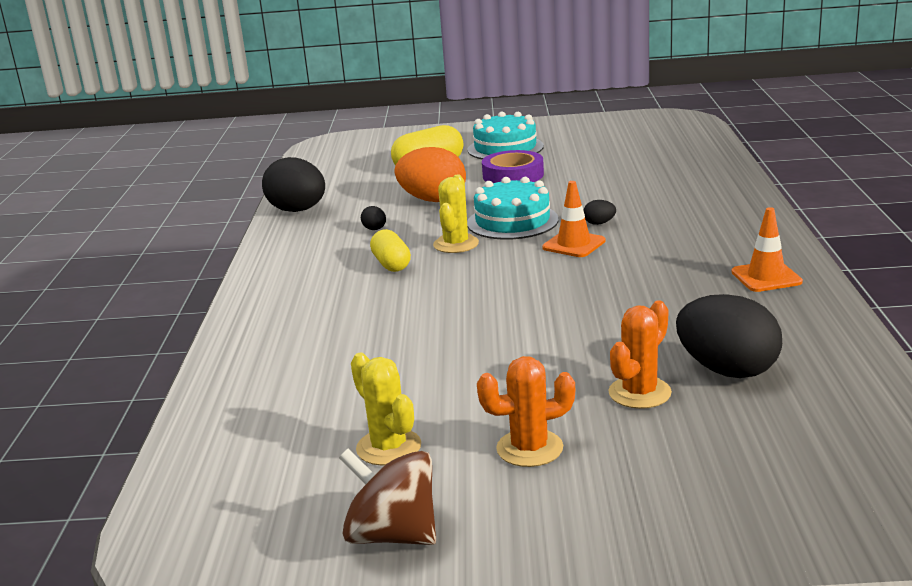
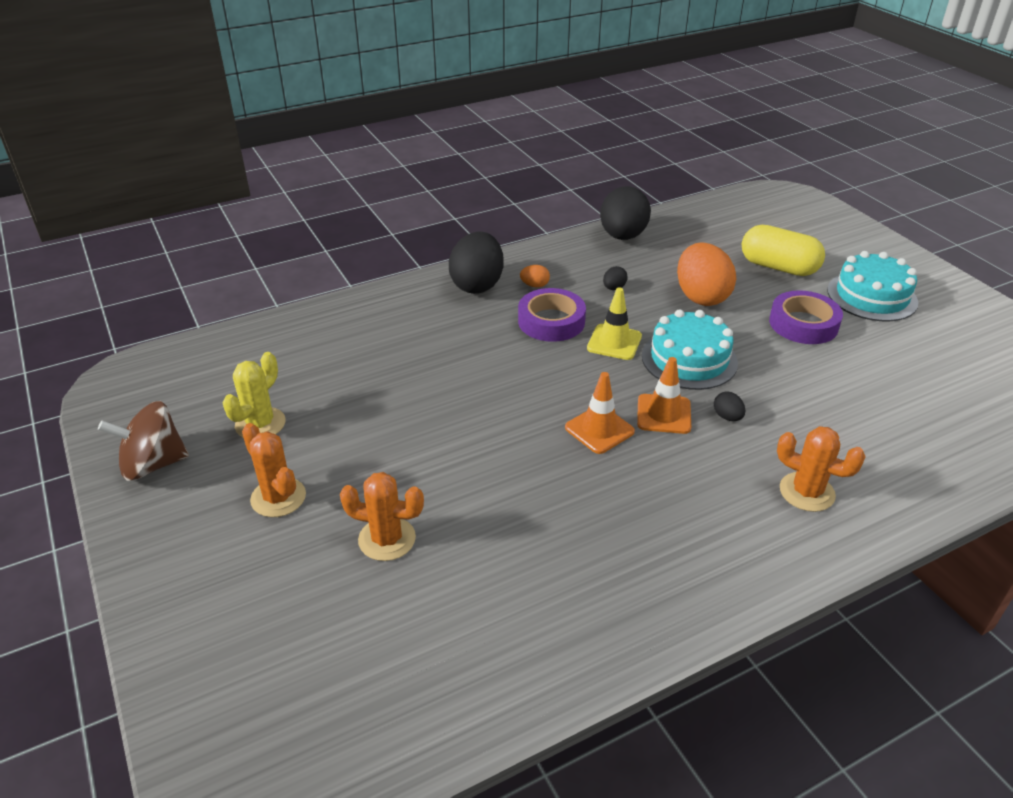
camera: 60 degrees right, 15 degrees up
brown spinning top [339,448,436,545] -> brown spinning top turned 105 degrees counterclockwise [98,401,189,481]
yellow capsule [370,229,411,272] -> purple tape [518,288,586,342]
yellow cactus [433,175,479,253] -> yellow traffic cone [587,287,642,360]
black egg [676,294,782,378] -> black egg moved to [449,231,504,294]
orange traffic cone [731,207,803,292] -> orange traffic cone moved to [565,372,635,454]
none -> orange egg [520,265,550,288]
none -> orange cactus [777,426,866,512]

